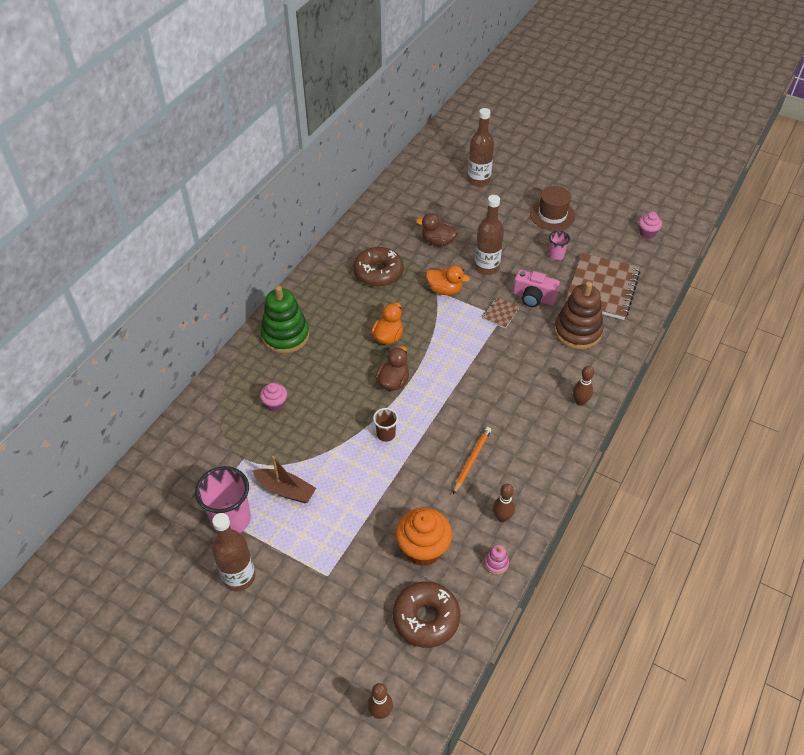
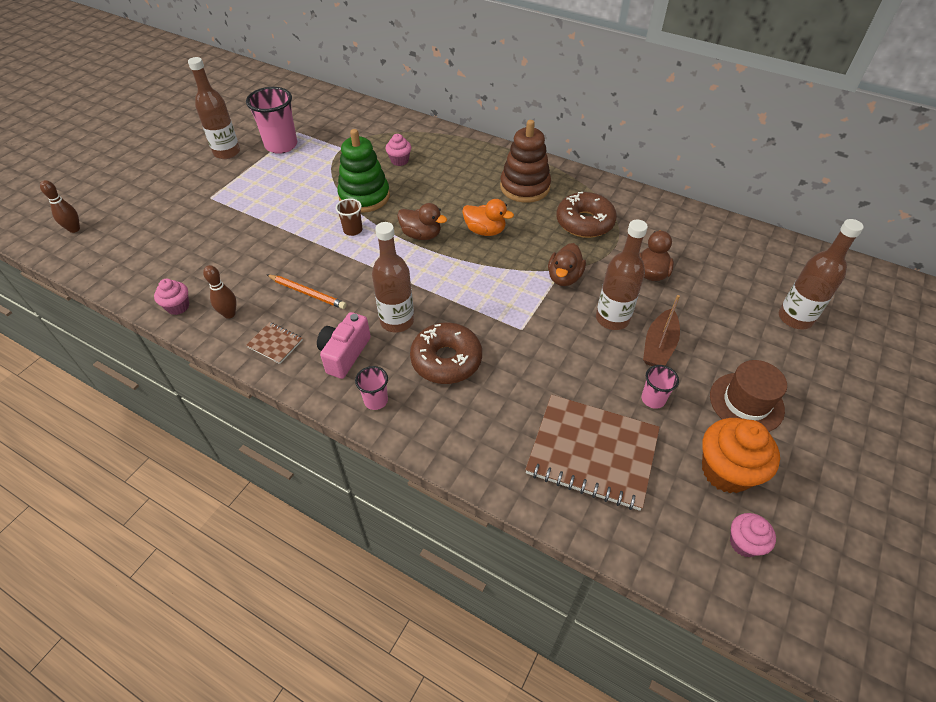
camera: 90 degrees right, 0 degrees up
brown boat [253,456,316,503] -> brown boat moved to [643,295,680,366]
green stacking toy [261,285,310,354] -> green stacking toy moved to [337,129,390,213]
brown donut [393,581,460,648] -> brown donut moved to [410,323,482,384]
orange cupcake [395,508,452,566] -> orange cupcake moved to [702,418,780,493]
orange duck [426,265,470,295] -> brown duck [548,243,586,286]
brown notebook [482,297,520,329] -> brown notebook moved to [246,322,303,364]
pink stacking toy [484,545,509,575] -> pink cupcake [154,279,189,315]
pink camera [513,270,560,307] -> pink camera moved to [317,312,371,379]
brown stacking toy [554,281,603,349] -> brown stacking toy moved to [500,120,551,203]
brown bowling pin [573,366,594,406] -> pink cup [355,366,388,410]
none -> brown bottle [372,222,414,332]

